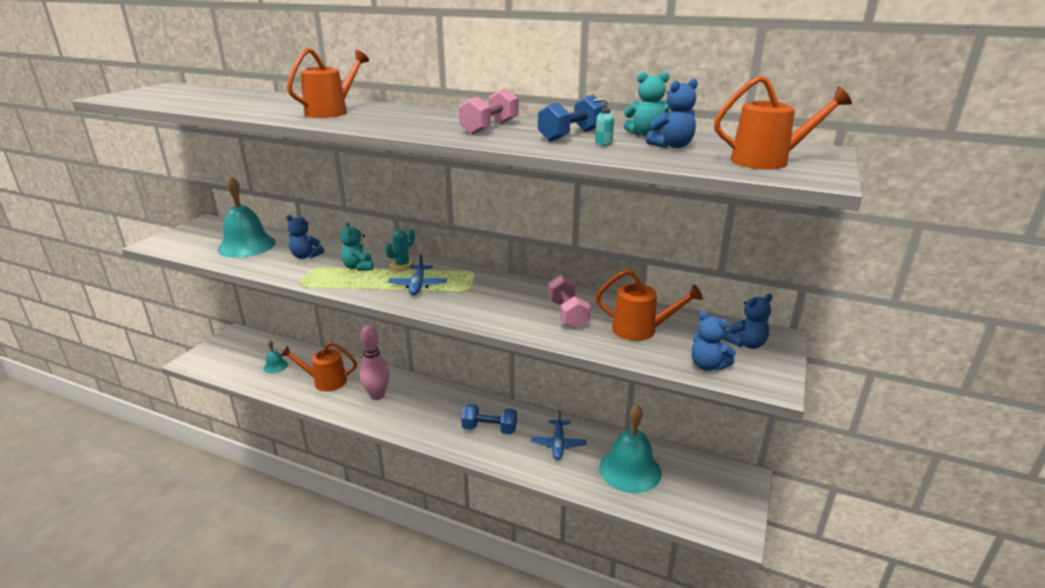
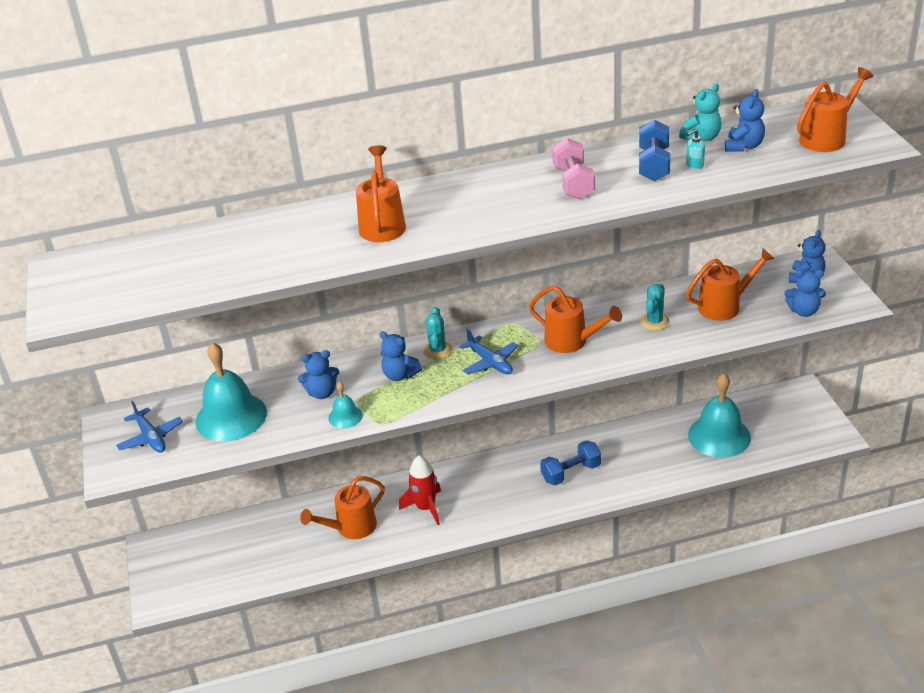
camera: 35 degrees left, 10 degrees up
turquoise bell [263,341,288,373] -> turquoise bell moved to [328,382,363,428]
turquoise teddy bear [340,222,373,271] -> blue teddy bear [380,331,422,381]
pink bowling pin [360,325,389,400] -> red rocket [399,455,441,525]
blue plane [531,410,586,460] -> blue plane moved to [116,401,183,453]
pink dumbbell [548,275,591,329] -> turquoise cactus [640,284,670,331]
none -> orange watering can [529,285,622,353]

